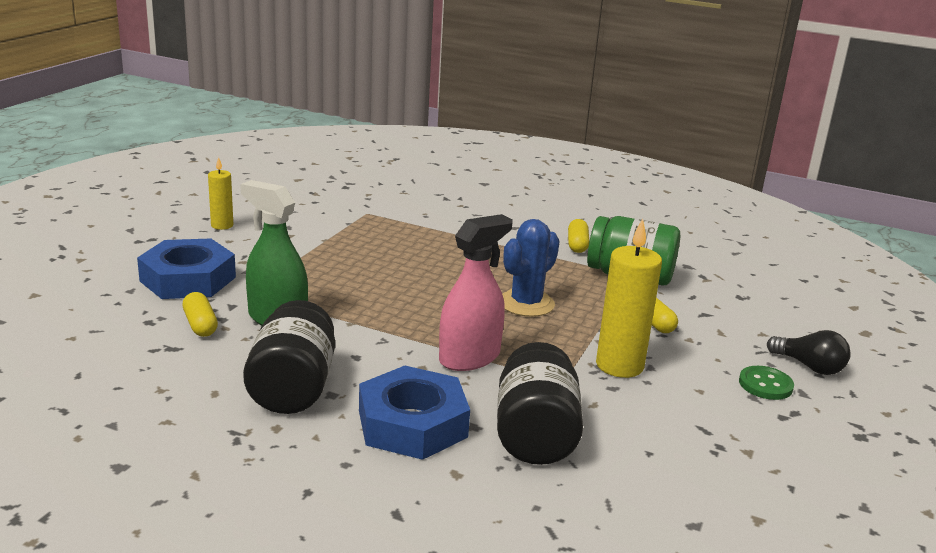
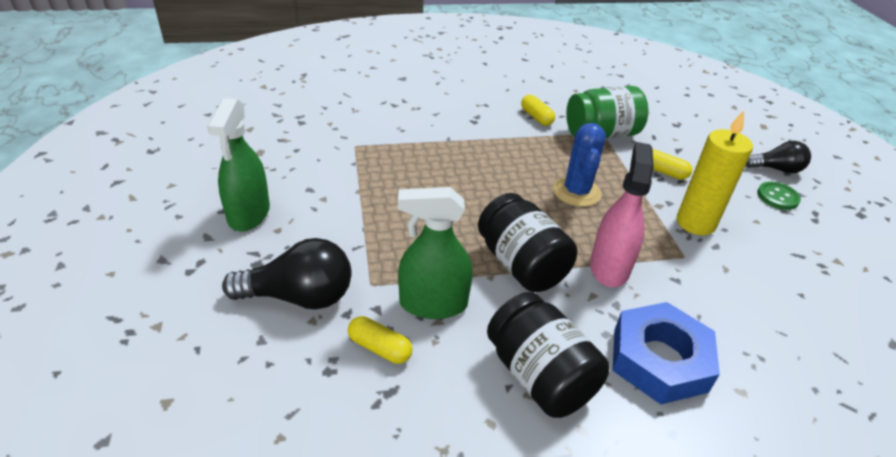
camera: 35 degrees left, 15 degrees up
blue nut [137,238,236,299] -> black light bulb [222,238,352,310]
yellow candle [208,157,233,230] -> green spray bottle [207,98,270,231]
black jar [497,342,583,465] -> black jar moved to [478,193,577,292]

